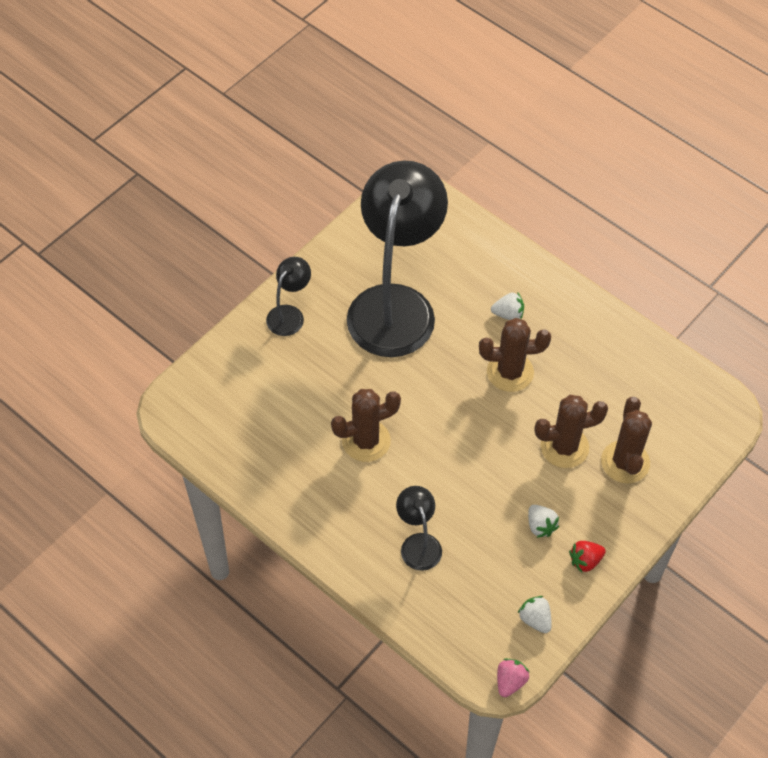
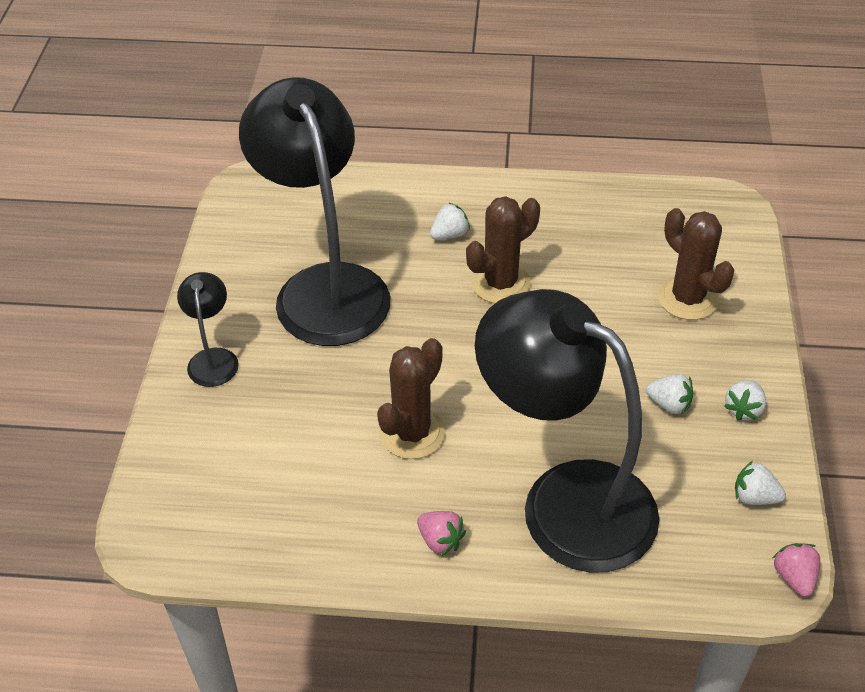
camera: 35 degrees left, 10 degrees down
black lamp [396,486,442,571] -> black lamp [475,289,659,573], size x2.34
brown cactus [535,395,608,468] -> none
red strawberry [569,541,606,573] -> white strawberry [724,380,766,421]
none -> pink strawberry [417,511,466,556]

